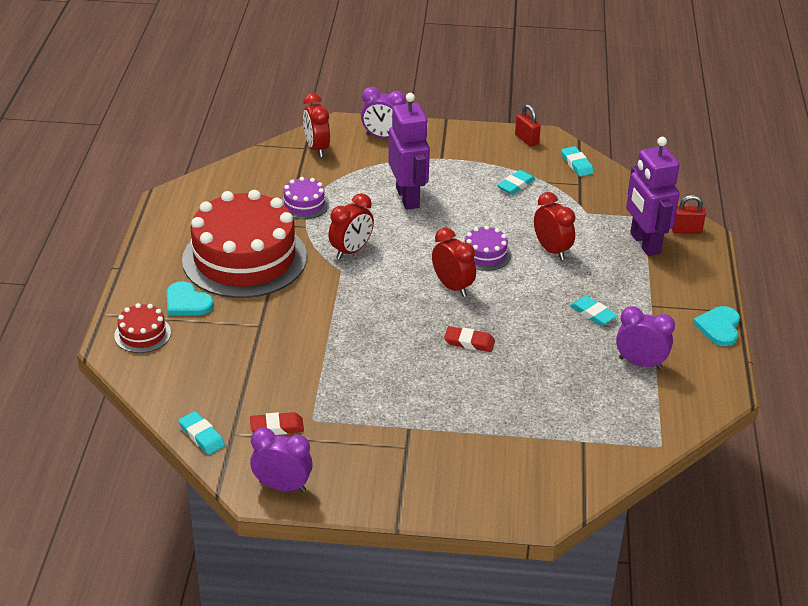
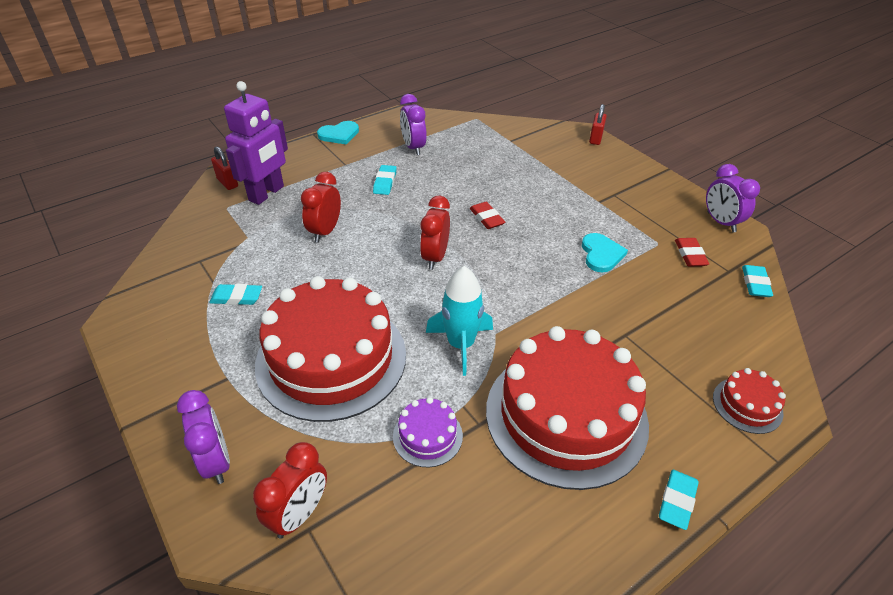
camera: 130 degrees left, 5 degrees up
turquoise heart [166,281,214,315] -> turquoise heart moved to [582,233,628,273]
red eraser [250,412,304,435] -> red eraser turned 45 degrees clockwise [675,238,709,267]
red clock [328,193,374,259] -> turquoise rocket [426,266,493,376]
purple robot [388,93,430,210] -> red cake [255,276,406,422]
purple cake [465,225,511,271] -> none
red padlock [515,104,541,147] -> red padlock moved to [589,104,607,145]
turquoise eraser [561,146,594,177] -> turquoise eraser moved to [659,470,699,530]

